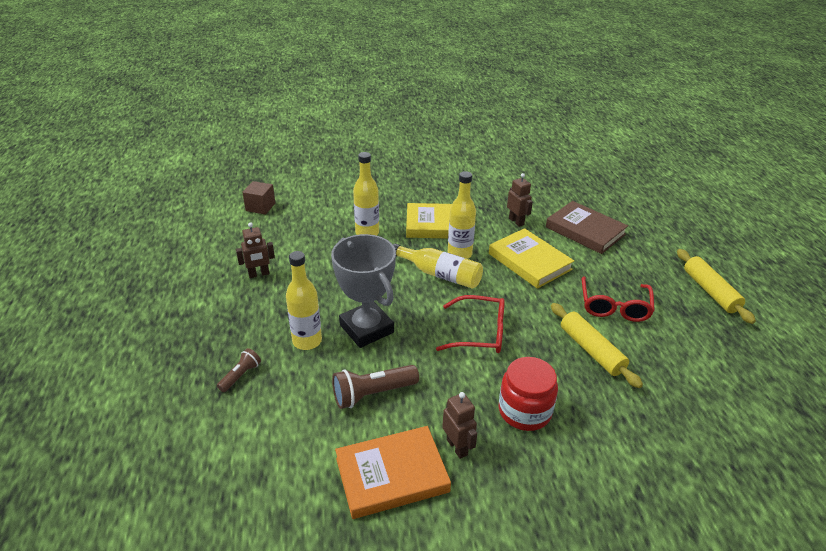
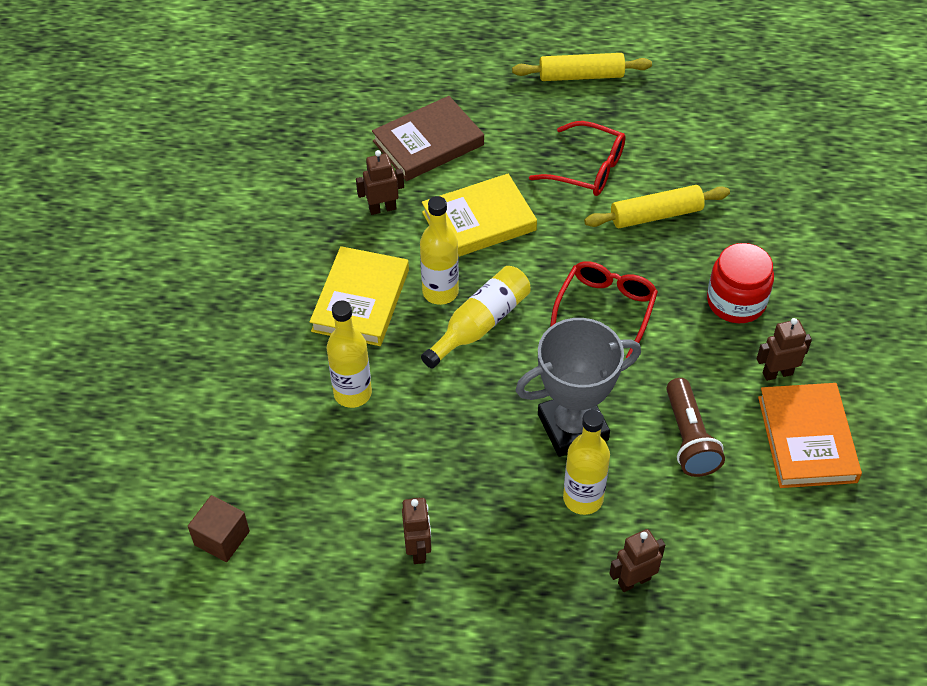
camera: 75 degrees left, 15 degrees up
brown flashlight [217,348,261,392] -> brown robot [609,529,665,592]

